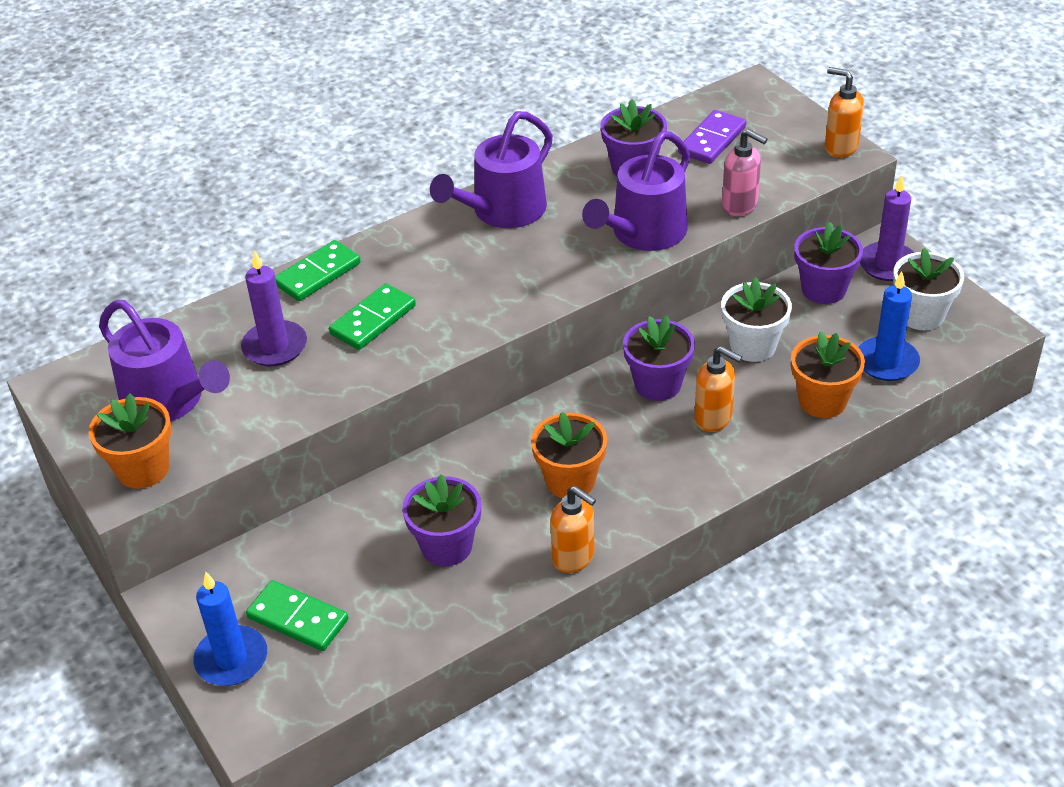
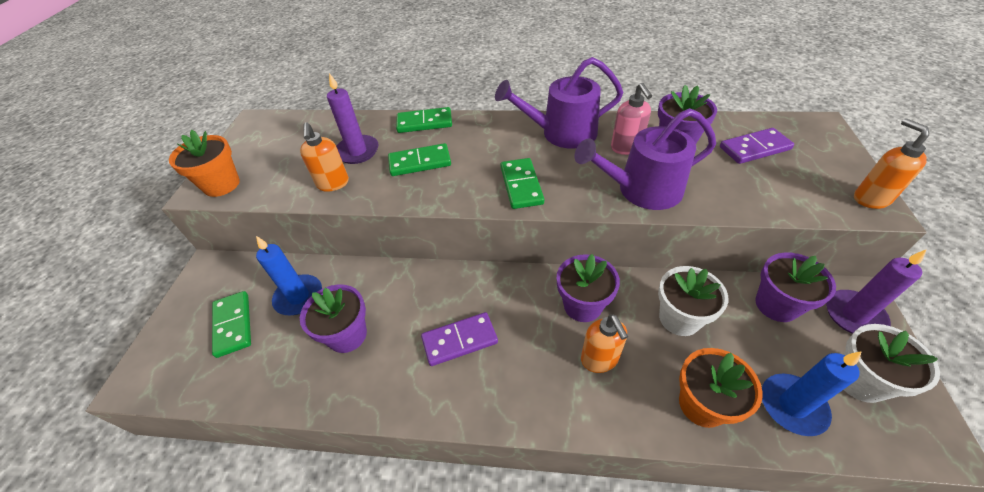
camera: 40 degrees right, 5 degrees up
purple watering can [99,300,230,422] -> none
blue candle [193,572,267,686] -> blue candle moved to [256,236,322,315]
orange flower pot [531,412,607,498] -> purple domino [421,312,498,366]
orange soap dispenser [550,486,596,573] -> orange soap dispenser moved to [300,122,349,192]
pink soap dispenser [722,129,767,216] -> pink soap dispenser moved to [611,83,652,155]
none -> green domino [500,158,544,209]

